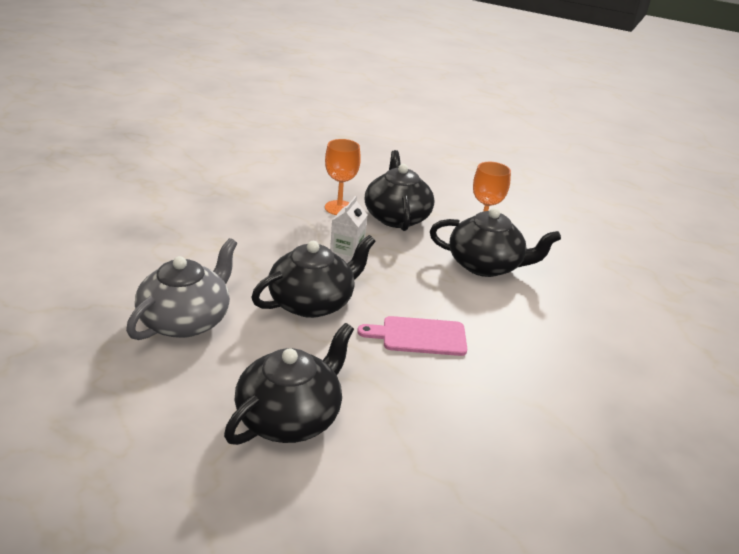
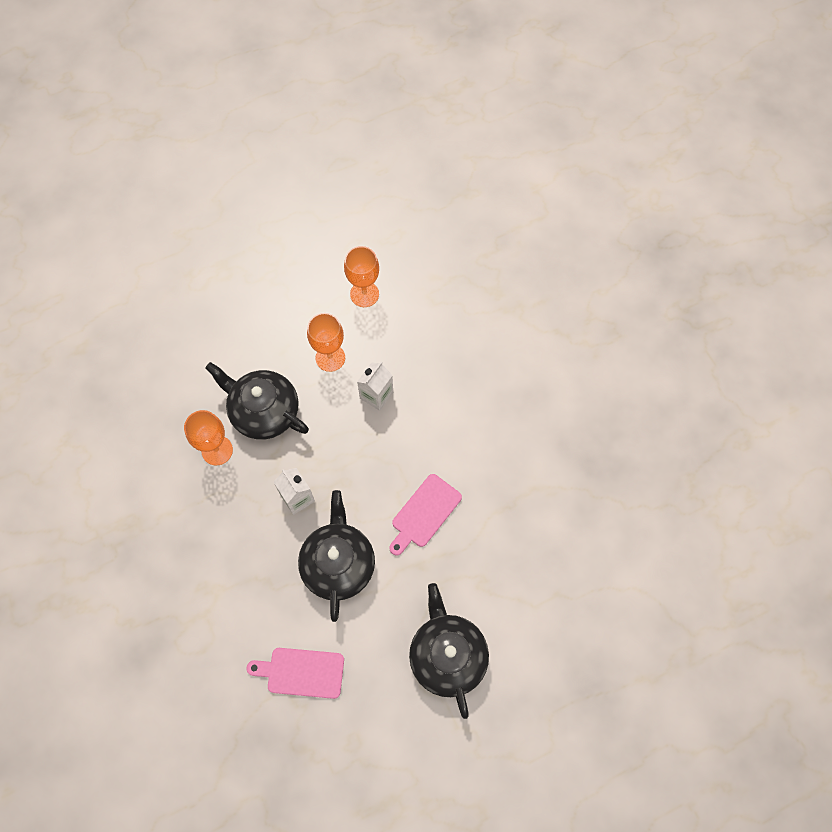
camera: 50 degrees left, 35 degrees up
grey teapot [126,238,237,340] -> pink cutting board [247,648,344,699]
black teapot [430,208,561,277] -> white carton [357,362,393,411]
none -> orange goblet [344,246,379,307]

